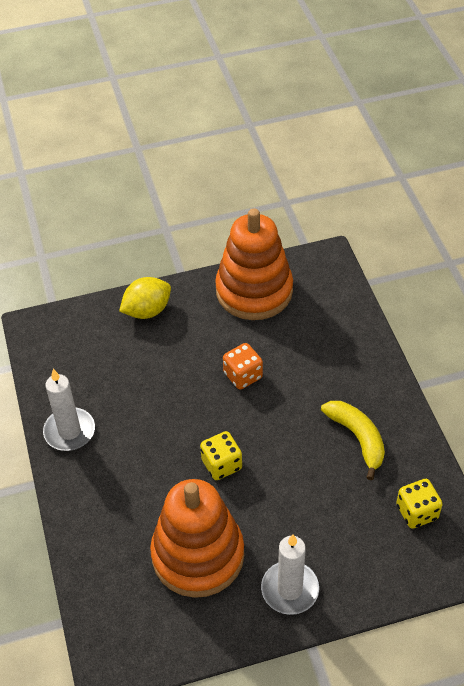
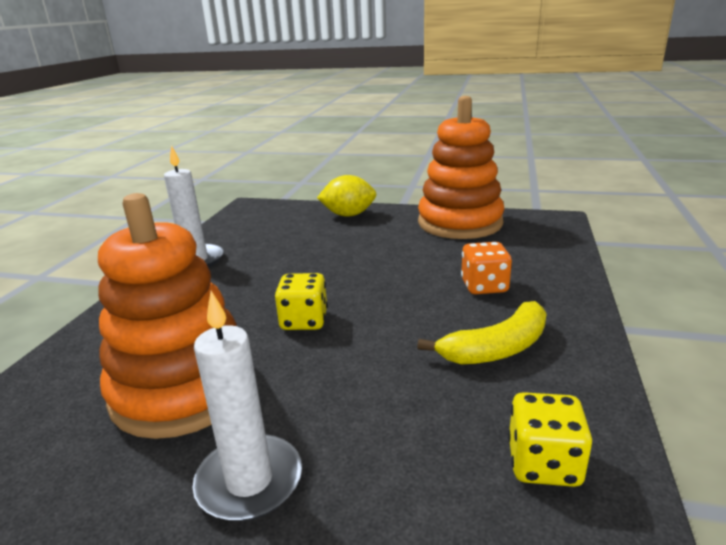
camera: 30 degrees right, 25 degrees down
orange dice [223,343,263,390] -> orange dice moved to [461,242,512,294]
yellow banana [321,401,385,480] -> yellow banana turned 60 degrees clockwise [417,301,547,365]

